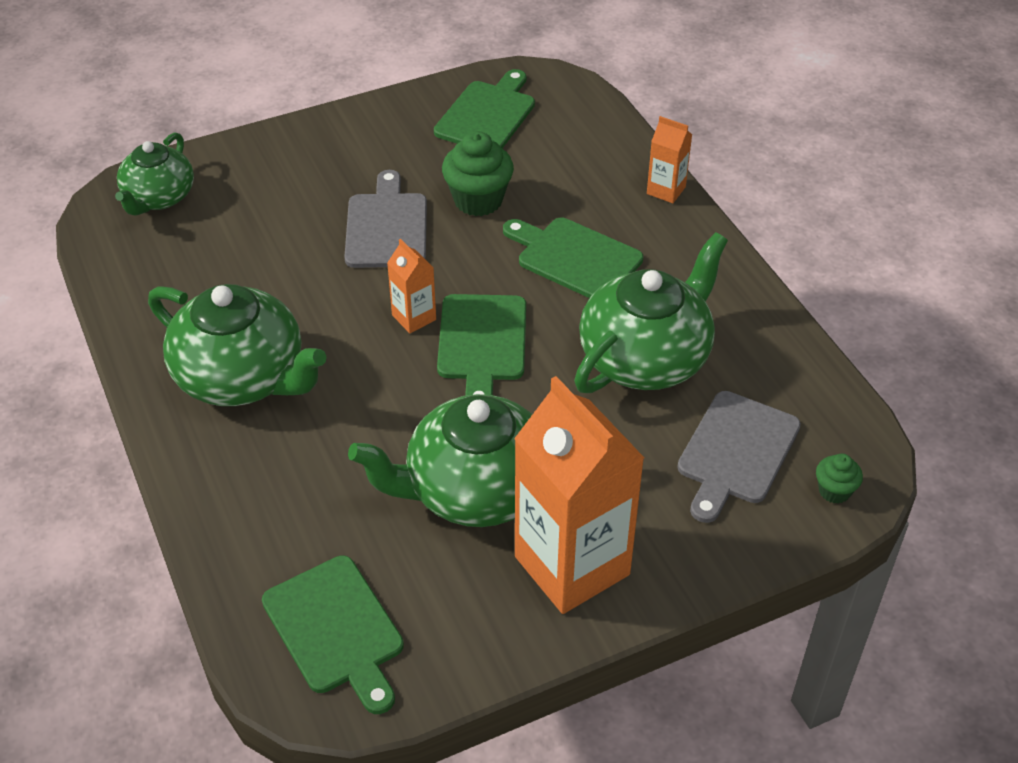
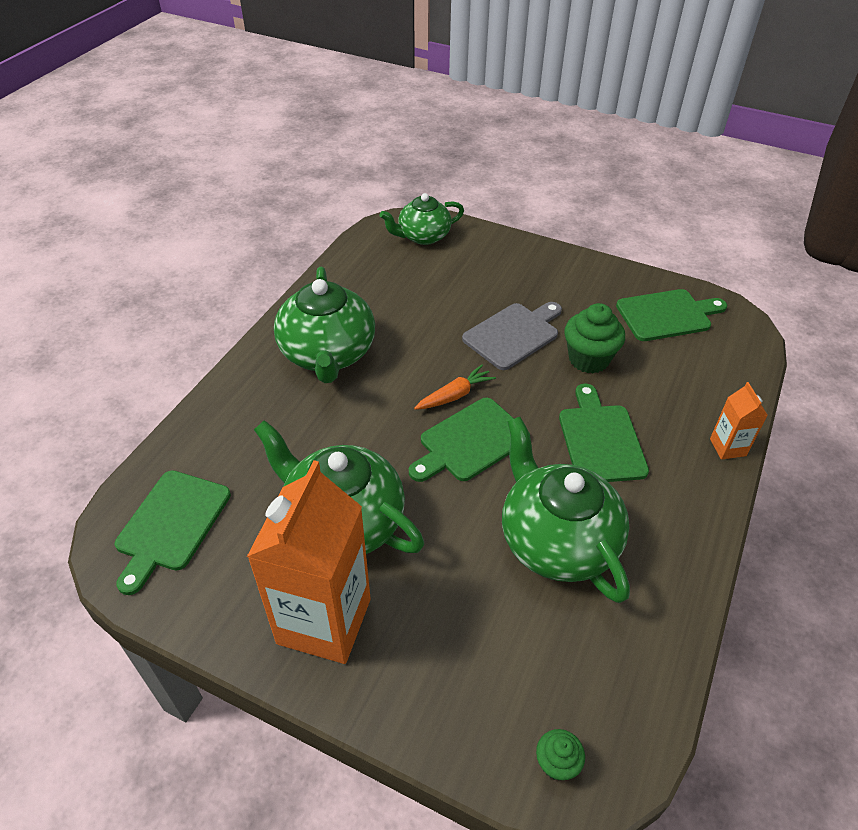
camera: 50 degrees right, 0 degrees up
orange carton [387,239,436,333] -> orange carrot [414,365,496,410]
green teapot [574,232,728,393] -> green teapot turned 120 degrees counterclockwise [502,417,630,603]
grey cutting board [677,391,801,523] -> none

